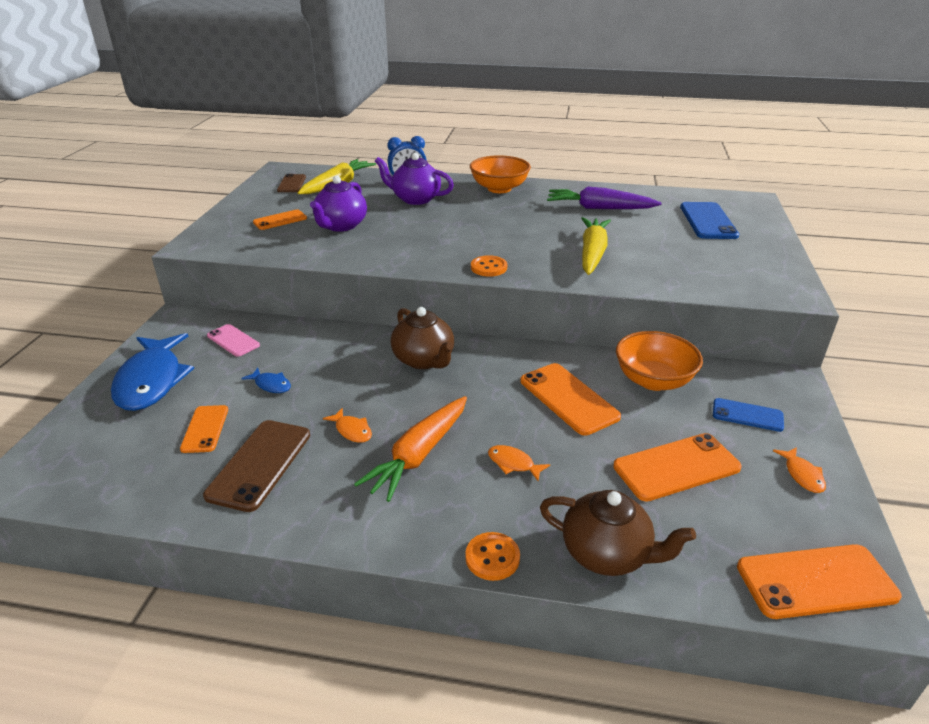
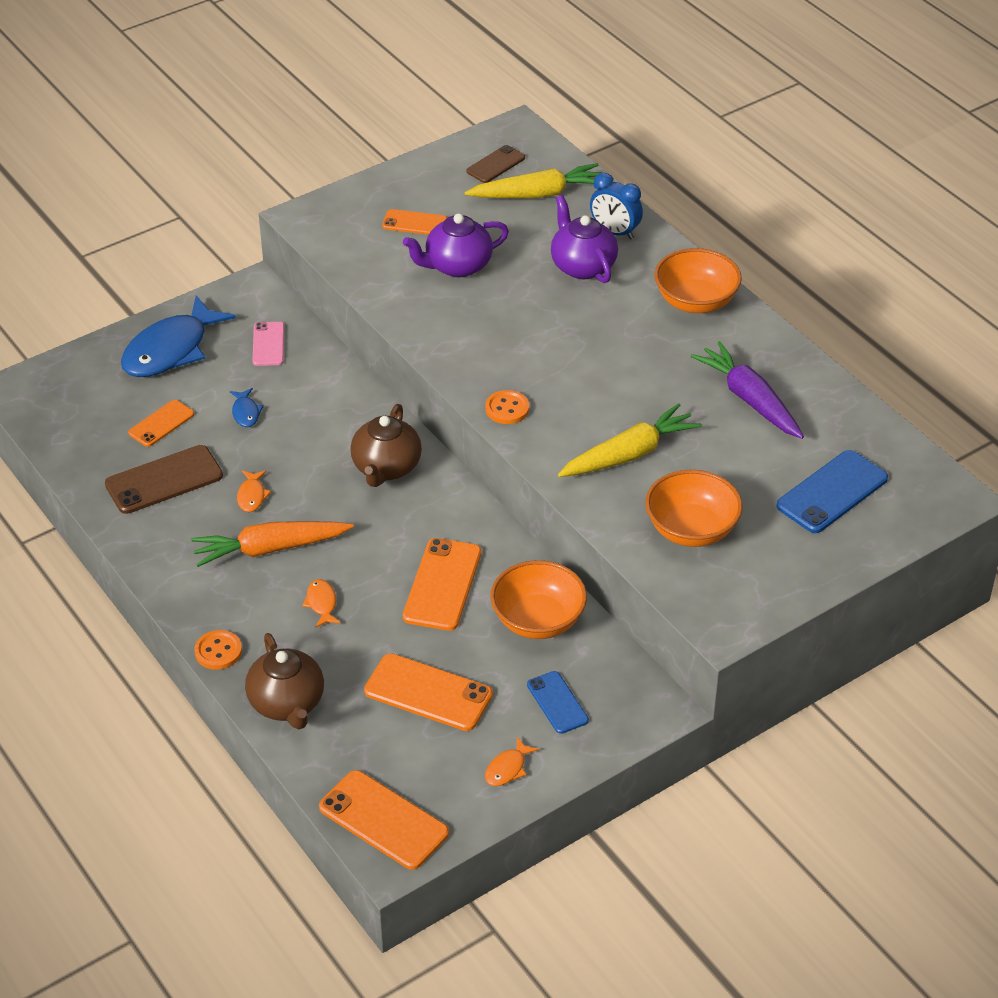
camera: 45 degrees right, 10 degrees up
none -> orange bowl [646,470,743,547]

